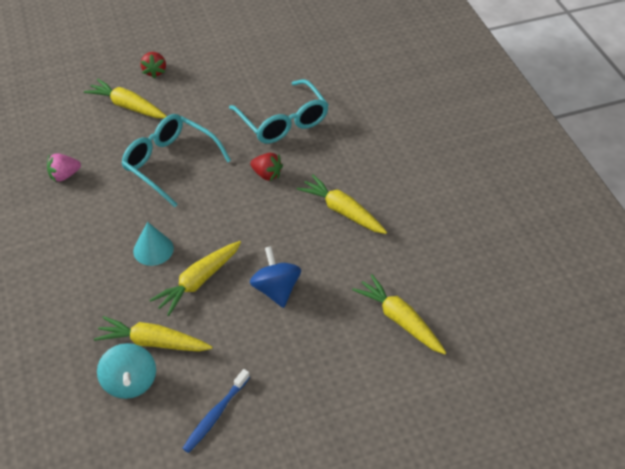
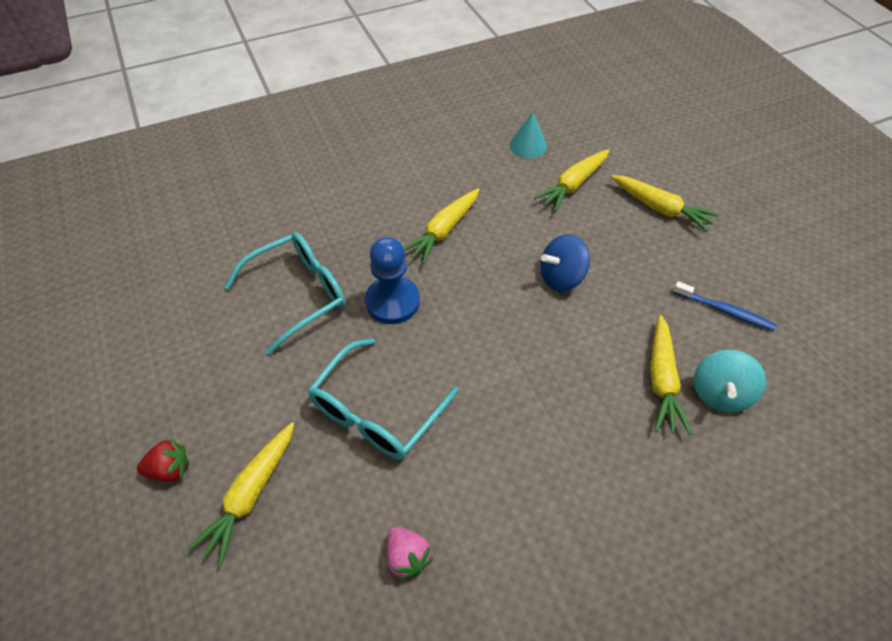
camera: 95 degrees left, 5 degrees up
turquoise spinning top [97,343,156,399] -> turquoise spinning top turned 135 degrees clockwise [694,350,766,412]
turquoise cone [133,222,174,266] -> turquoise cone moved to [510,112,547,158]
yellow carrot [150,241,241,316] -> yellow carrot moved to [611,175,719,232]
red strawberry [250,153,283,181] -> blue pawn [365,237,420,324]

